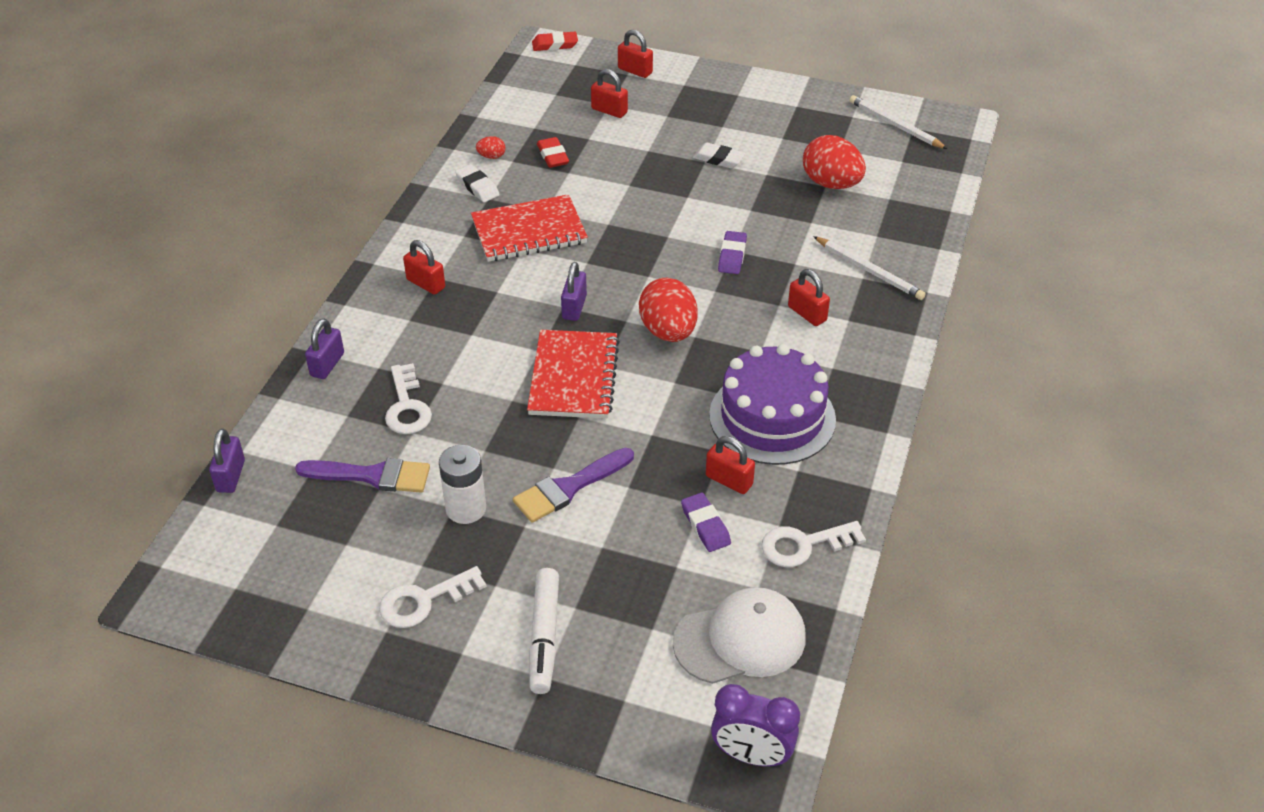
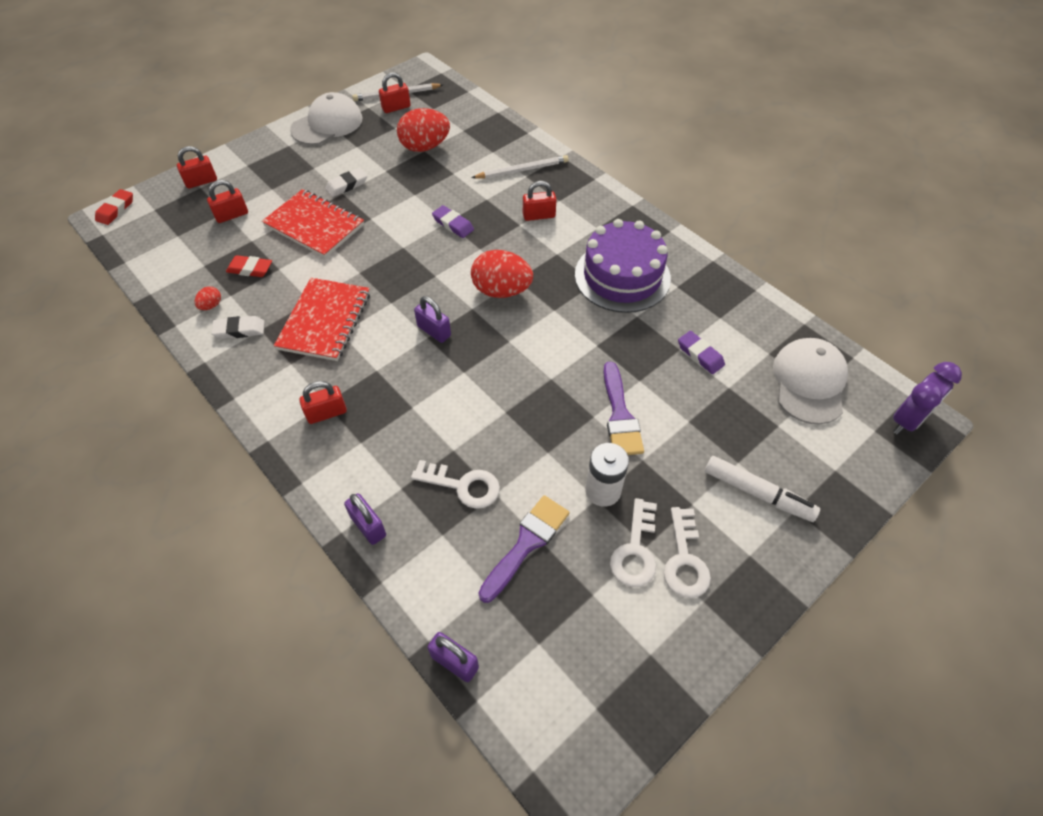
camera: 60 degrees left, 10 degrees up
red notebook [527,330,620,419] -> red notebook moved to [262,189,364,258]
purple eraser [681,493,731,552] -> purple eraser turned 45 degrees clockwise [678,331,725,374]
red padlock [706,436,755,494] -> red padlock moved to [379,72,411,113]
white key [761,521,866,567] -> white key moved to [610,498,657,587]
none -> white cap [290,92,362,145]

